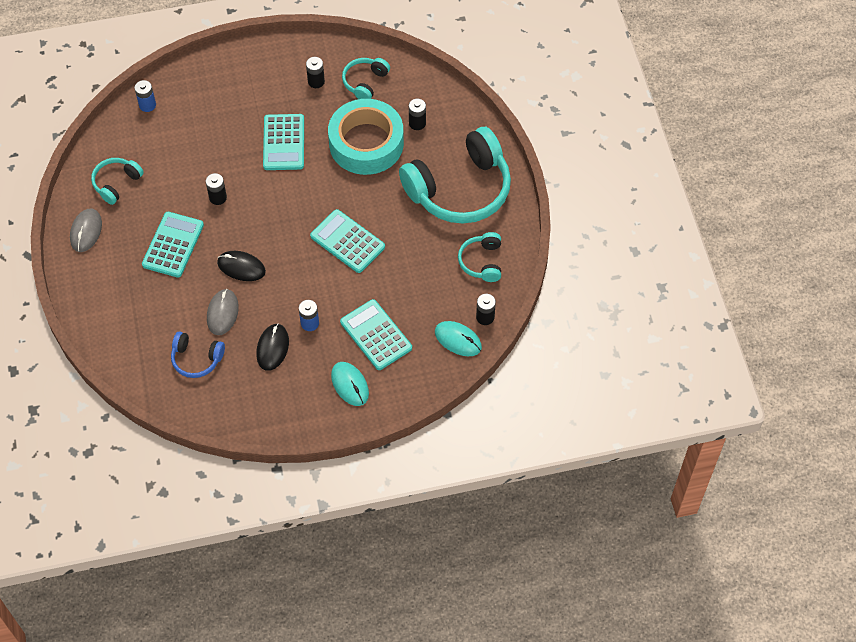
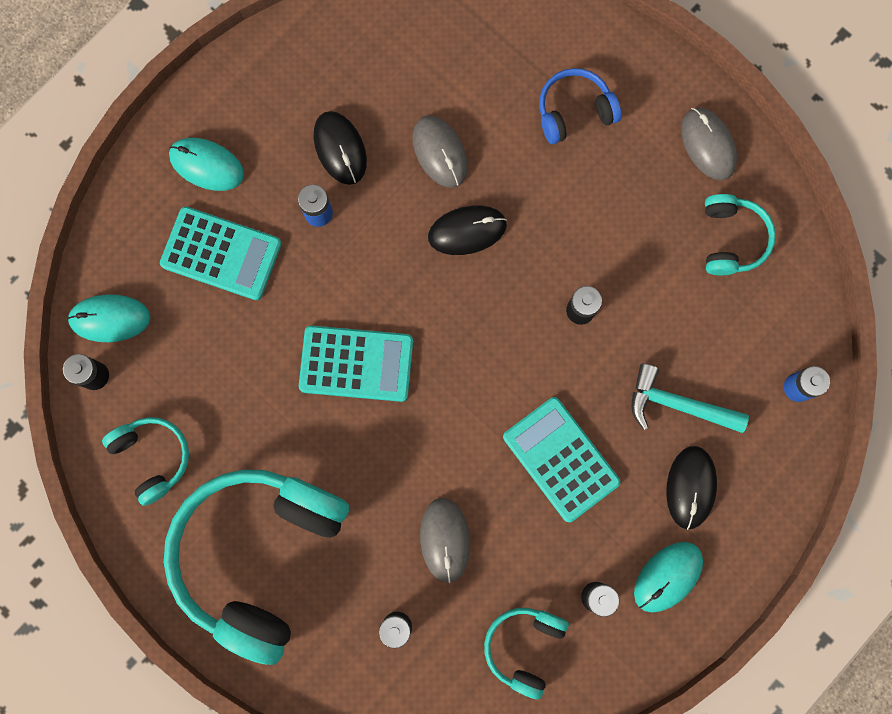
camera: 145 degrees right, 20 degrees up
turquoise calculator [142,212,204,278] -> none
blue headphones [171,331,225,378] -> blue headphones moved to [539,68,621,144]
turquoise tape [328,99,404,175] -> grey mouse [420,498,470,583]
turquoise headphones [342,58,390,99] -> turquoise headphones turned 150 degrees counterclockwise [484,608,569,699]
none -> turquoise hammer [631,363,749,433]
none -> turquoise mouse [634,542,703,612]
none -> black mouse [666,446,717,530]

